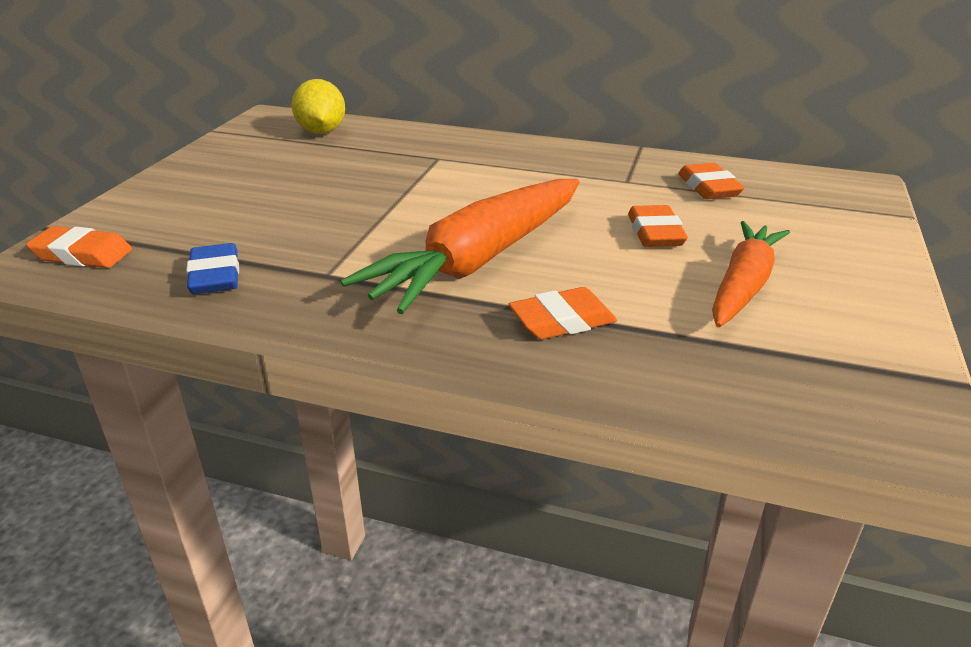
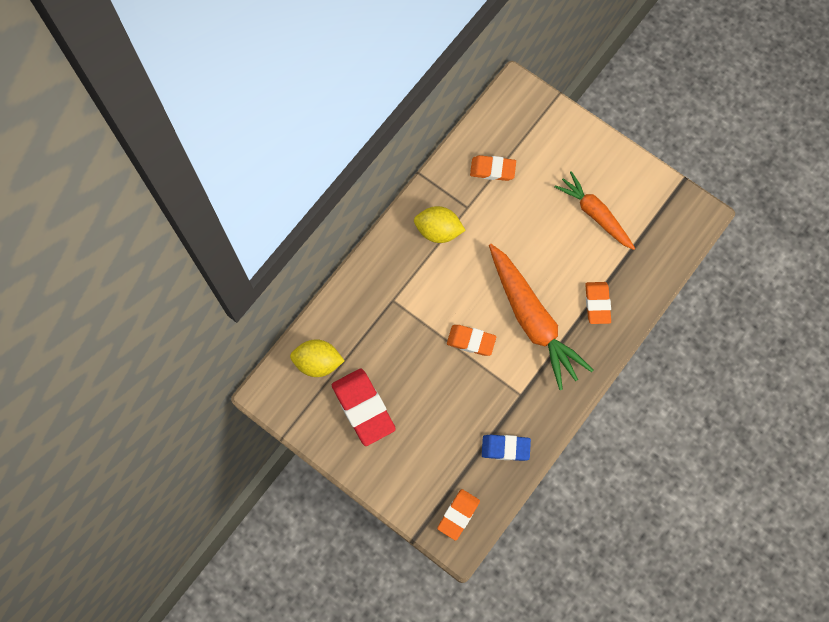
camera: 70 degrees left, 40 degrees up
orange eraser [628,205,688,247] -> orange eraser moved to [447,325,496,356]
none -> red eraser [332,368,396,446]
none -> yellow lemon [414,206,466,243]

